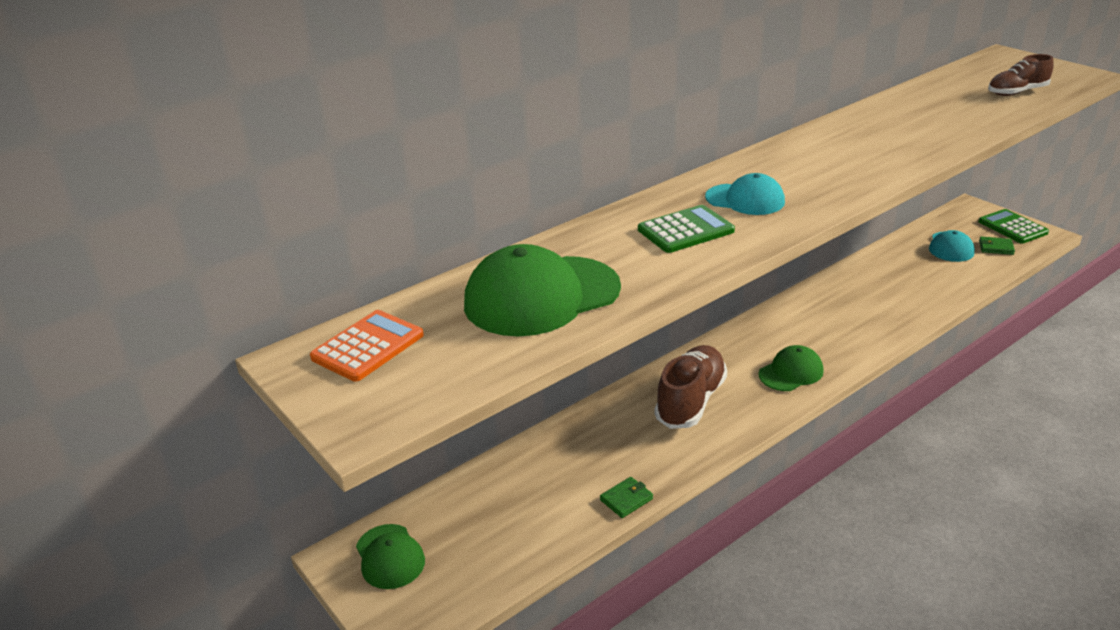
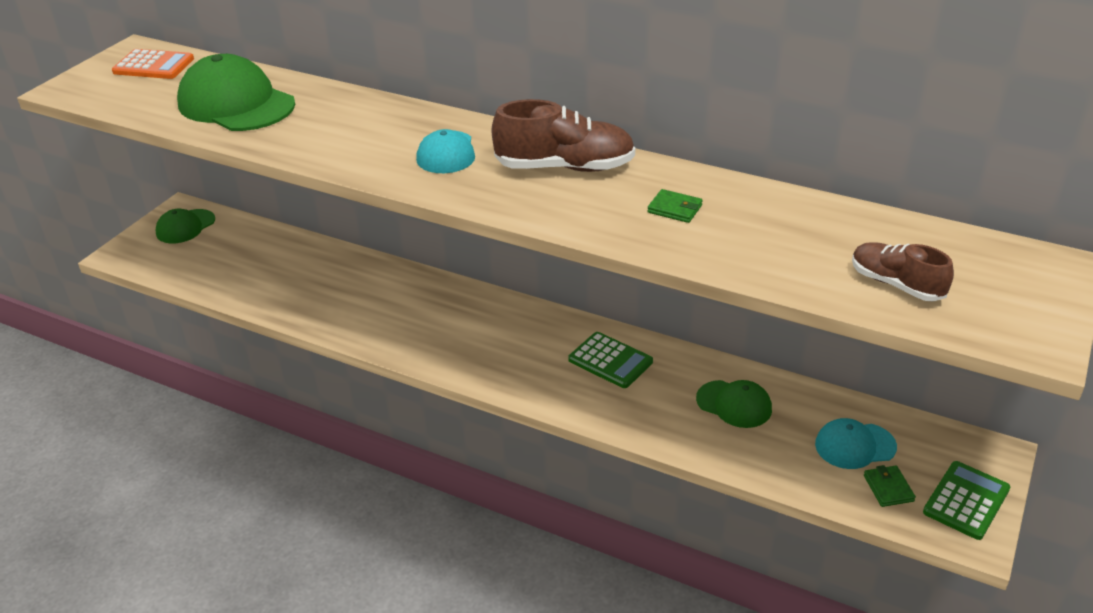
camera: 65 degrees right, 5 degrees up
green wallet [600,477,653,518] -> green wallet moved to [647,189,703,223]
green calculator [638,205,735,253] -> green calculator moved to [568,332,653,388]
brown shoe [654,345,727,429] -> brown shoe moved to [492,99,635,172]
green cap [759,345,824,391] -> green cap moved to [696,380,772,428]

